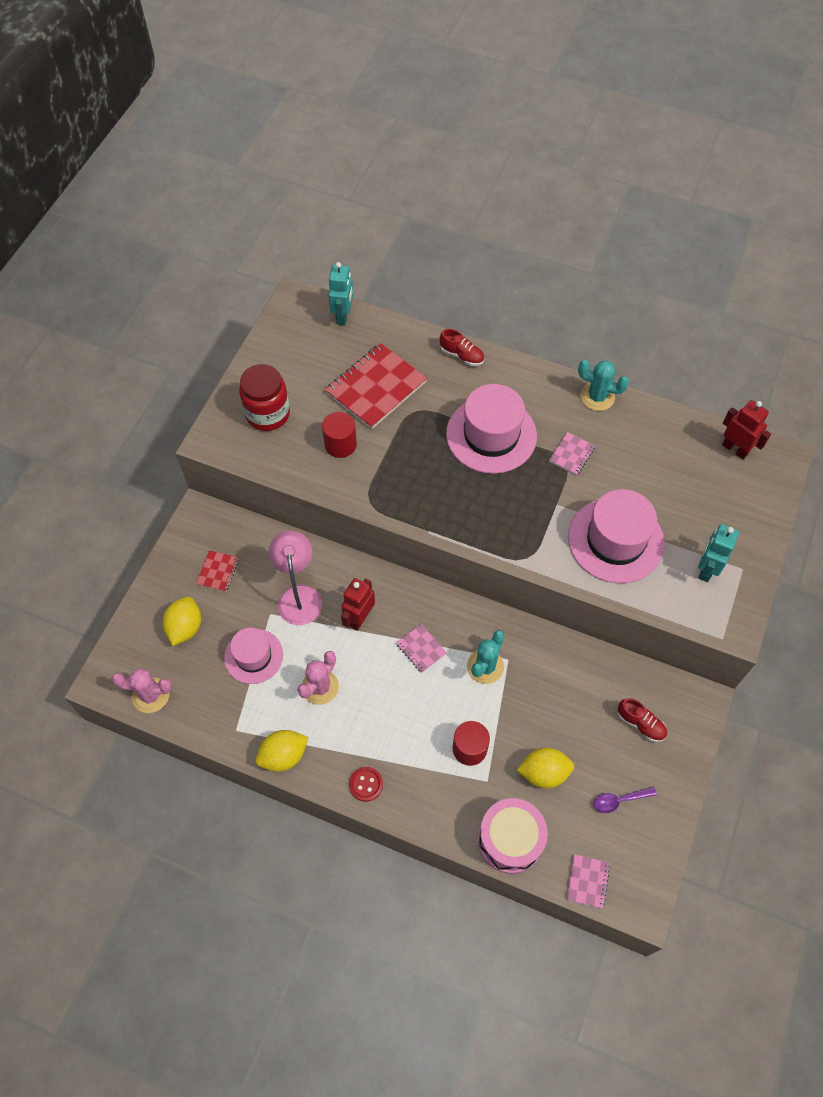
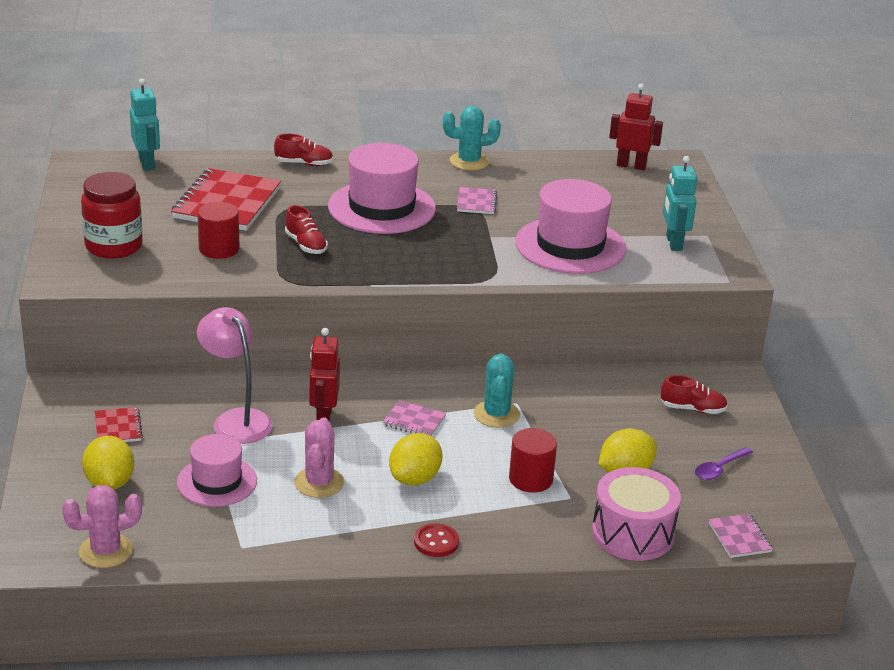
camera: 30 degrees left, 30 degrees down
yellow lemon [255,730,309,772] -> yellow lemon moved to [389,433,443,485]
none -> red shoe [285,205,328,254]

